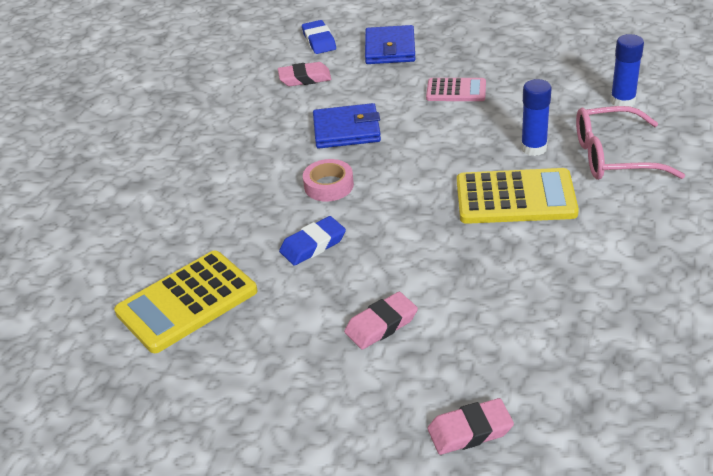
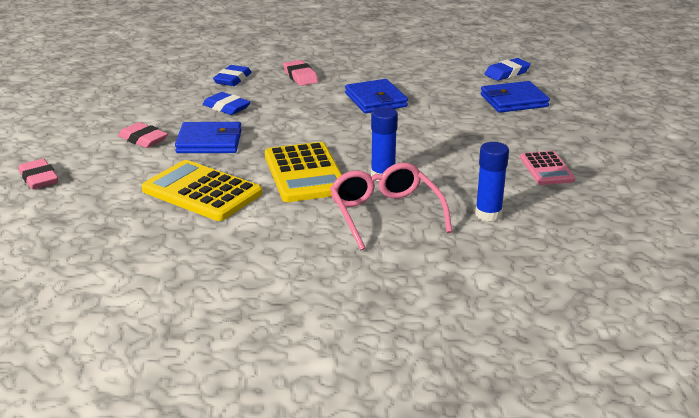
camera: 70 degrees right, 10 degrees down
yellow calculator [114,250,257,353] -> yellow calculator moved to [142,160,262,221]
pink eraser [278,62,331,86] -> pink eraser moved to [283,60,318,86]
pink tape [303,159,354,201] -> none
pink calculator [426,78,486,101] -> pink calculator moved to [520,151,575,185]
none -> blue wallet [175,122,242,153]
none -> blue eraser [213,65,252,86]

